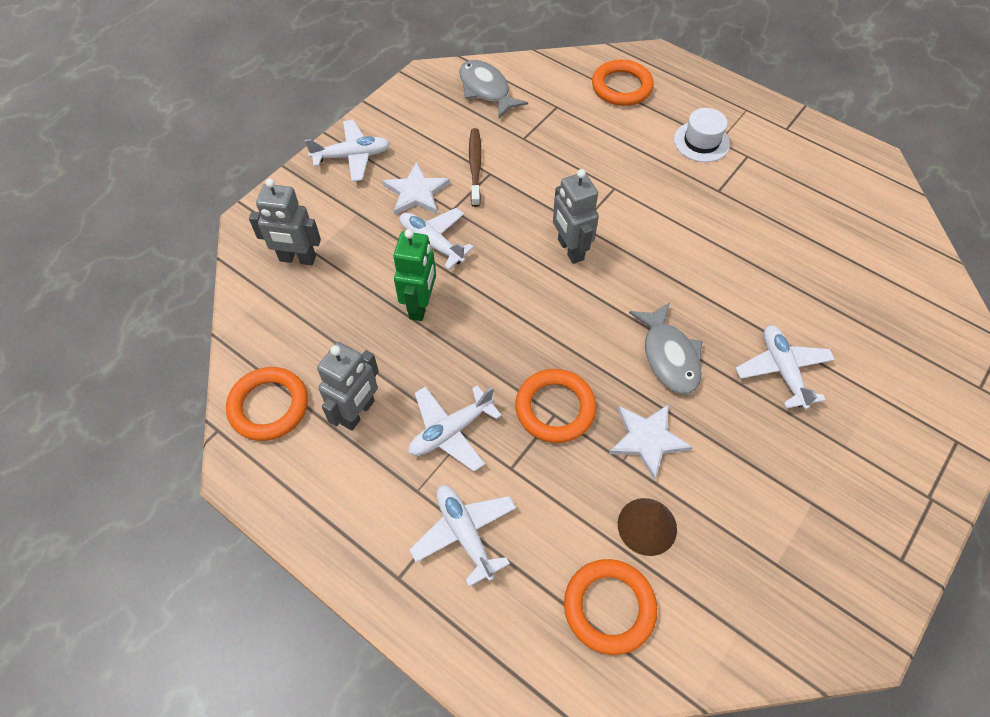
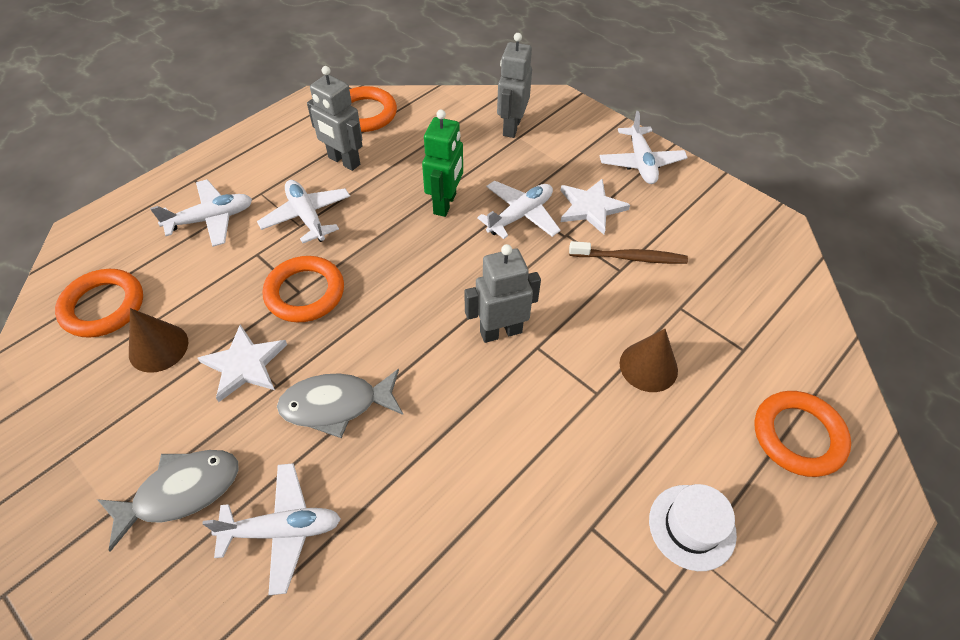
camera: 95 degrees right, 5 degrees down
green robot [393,229,436,321] -> green robot turned 90 degrees counterclockwise [422,110,463,217]
grey fish [459,60,528,118] -> grey fish moved to [97,450,239,552]
none -> brown cone [620,329,678,392]

